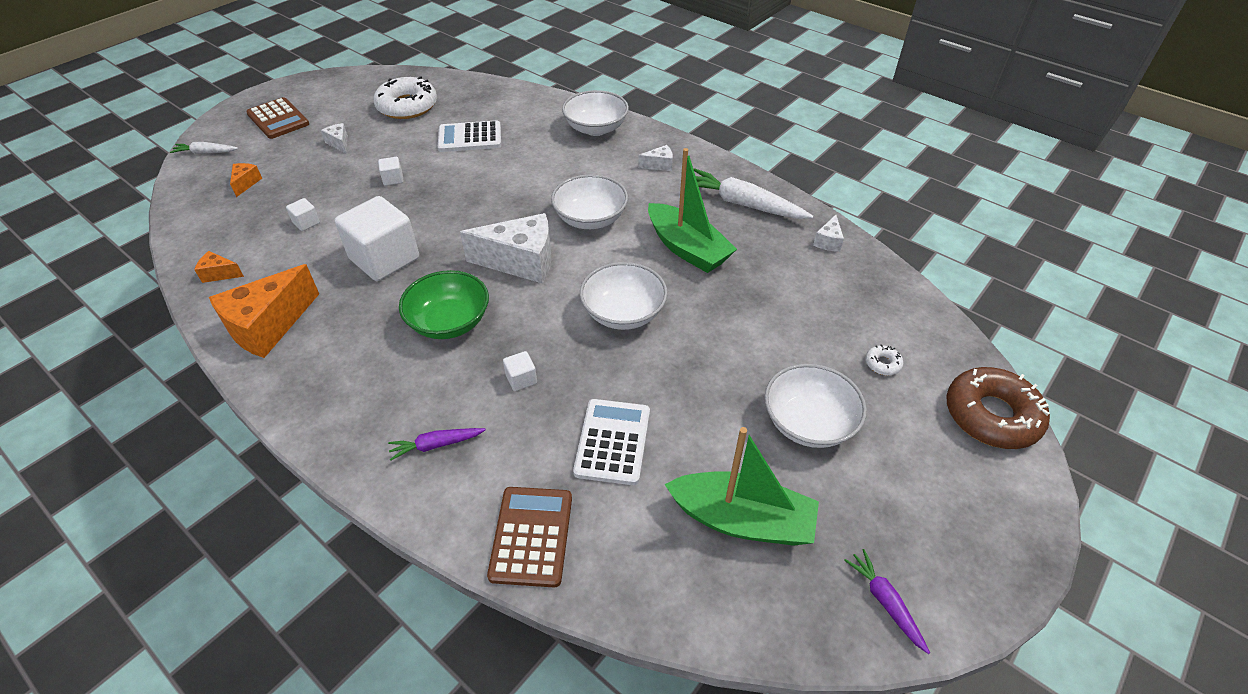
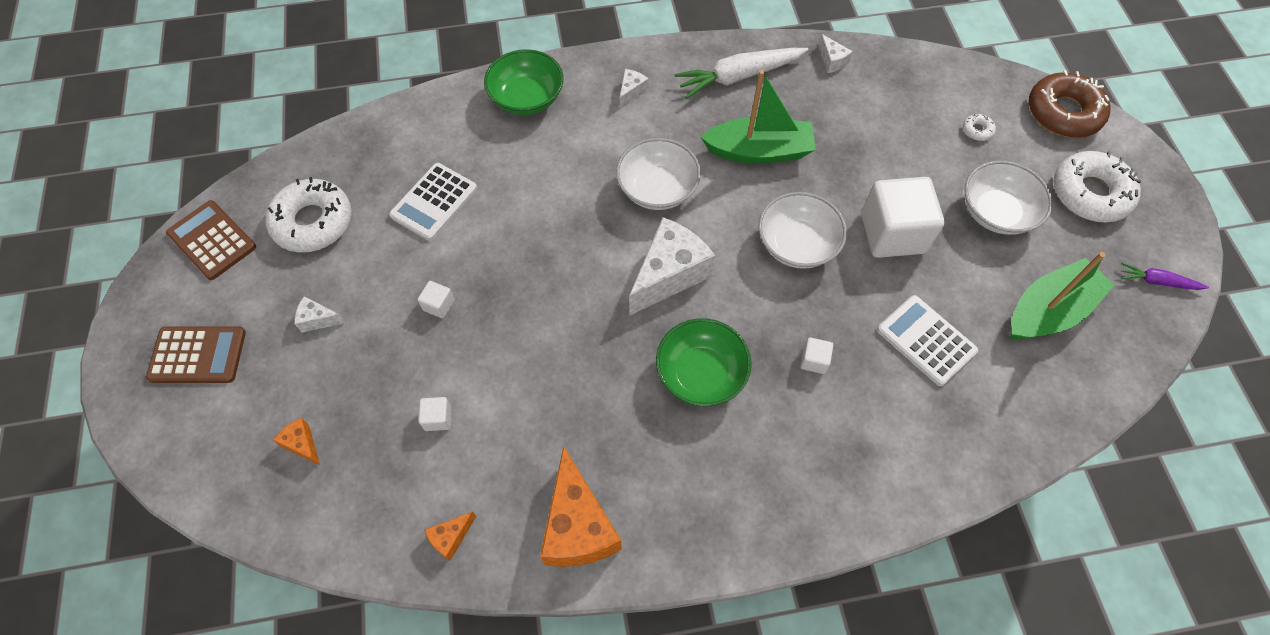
camera: 50 degrees left, 15 degrees up
white carrot [170,142,238,154] -> none
white cube [335,196,419,281] -> white cube moved to [861,177,945,258]
purple carrot [388,428,486,461] -> none
brown calculator [487,487,572,587] -> brown calculator moved to [166,200,256,280]
white bowl [562,90,629,136] -> green bowl [484,49,564,115]
none -> white donut [1054,151,1141,223]

